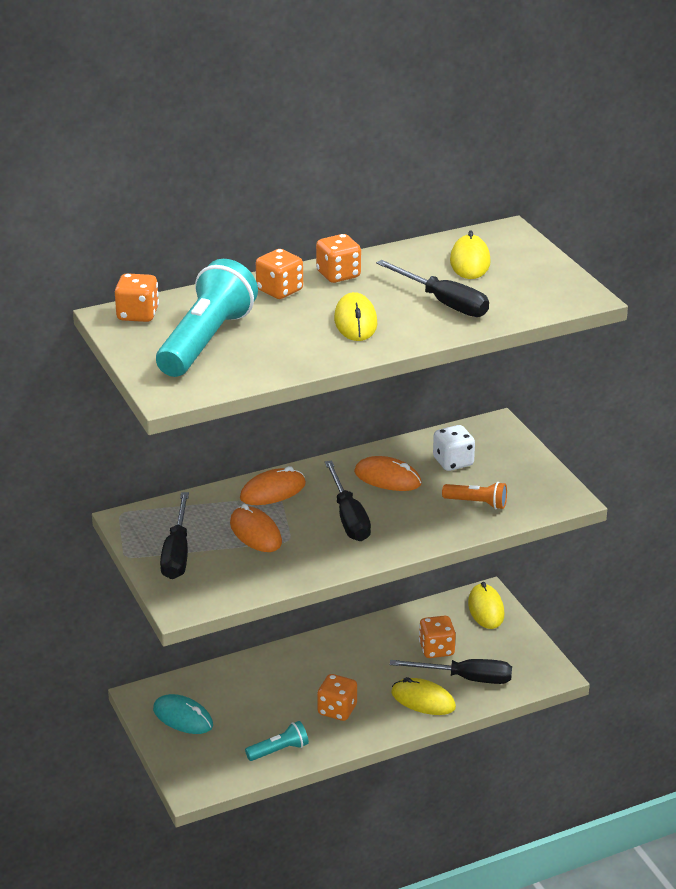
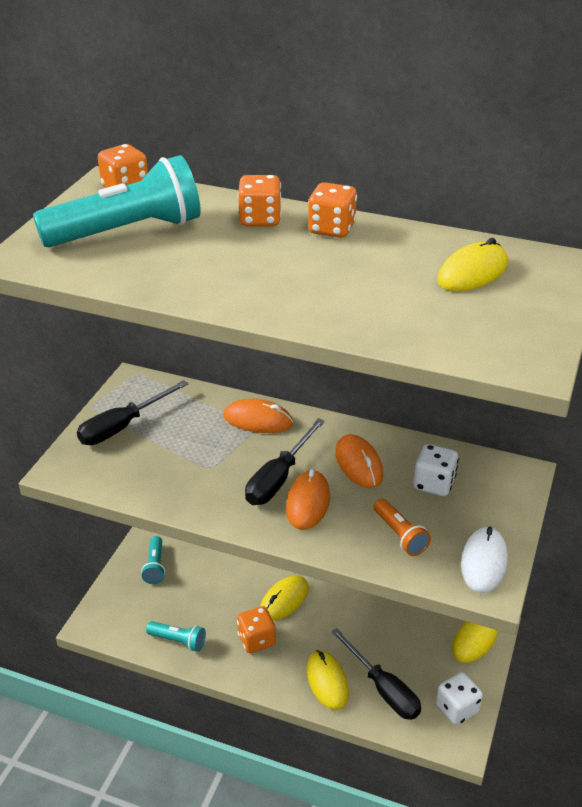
camera: 45 degrees right, 5 degrees up
turquoise mouse [153,694,213,734] -> turquoise flashlight [141,536,165,584]
orange mouse [230,504,282,552] -> orange mouse moved to [286,469,330,530]
yellow mouse [334,292,377,341] -> yellow mouse moved to [260,575,309,621]
black screwdriver [376,260,489,317] -> none
orange dice [419,616,456,658] -> none
none -> white dice [436,672,483,725]
none -> white mouse [461,527,508,593]

